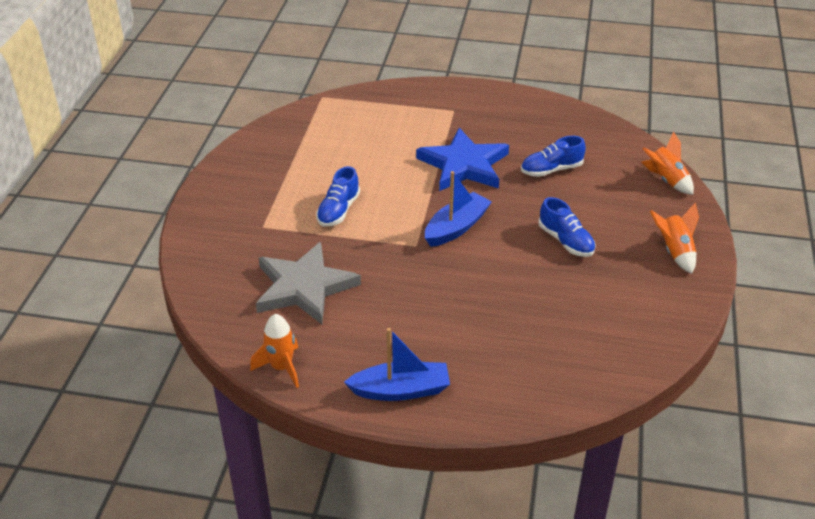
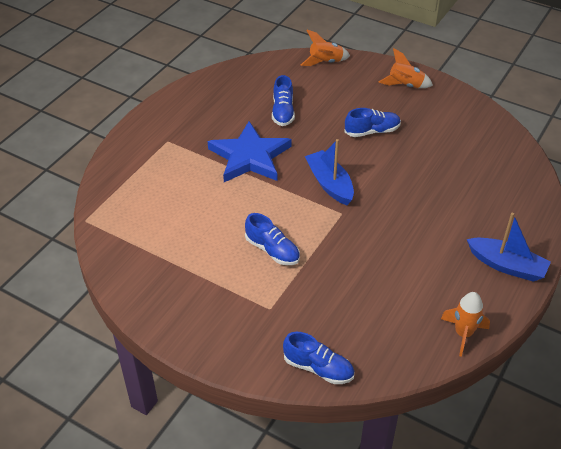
camera: 70 degrees left, 5 degrees up
grey star [256,242,361,324] -> none
blue boat [344,328,450,401] -> blue boat turned 105 degrees clockwise [467,213,551,282]
none -> blue shoe [283,332,354,384]

